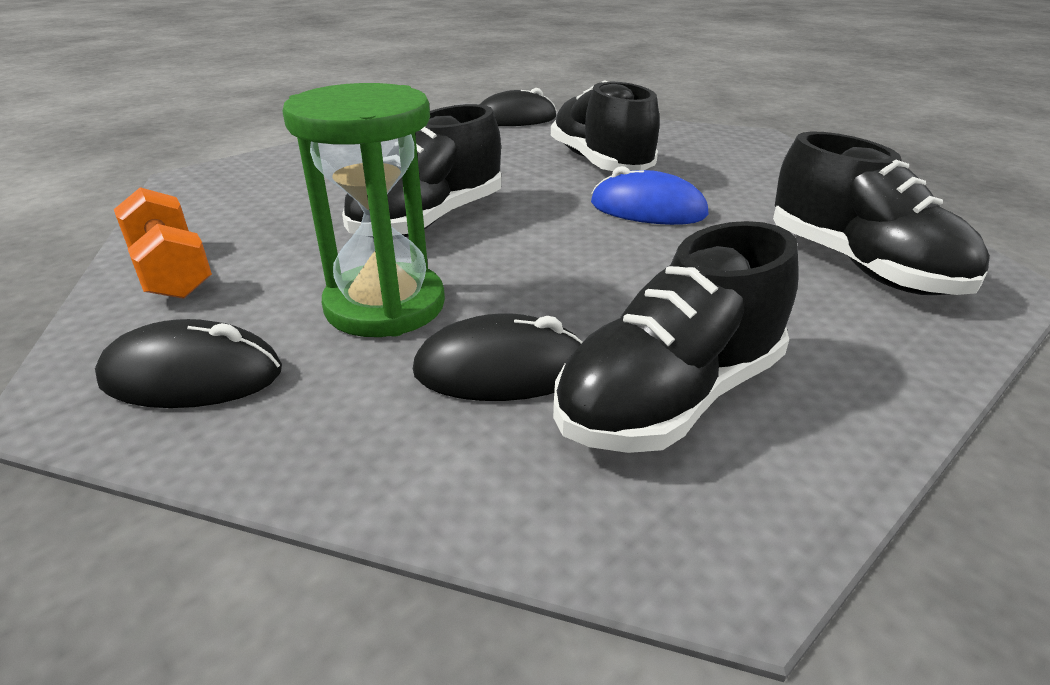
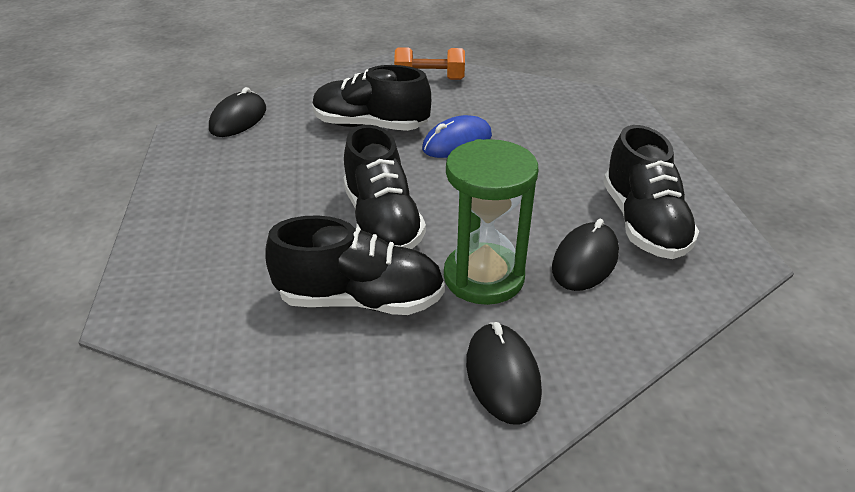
camera: 55 degrees left, 5 degrees up
black mouse [95,319,282,408] -> black mouse turned 45 degrees counterclockwise [466,322,542,425]
orange dumbbell [114,187,212,299] -> orange dumbbell moved to [394,47,465,80]
black shoe [773,131,990,295] -> black shoe moved to [266,215,445,315]

